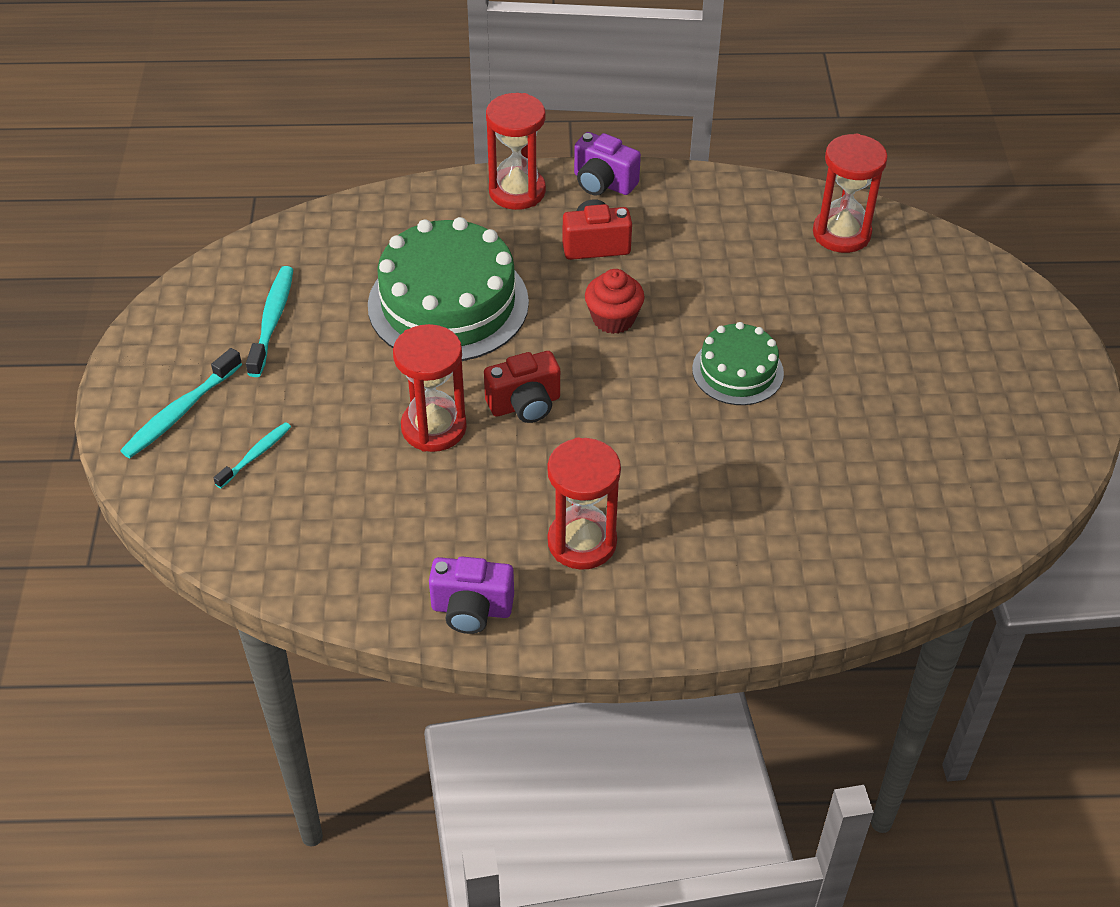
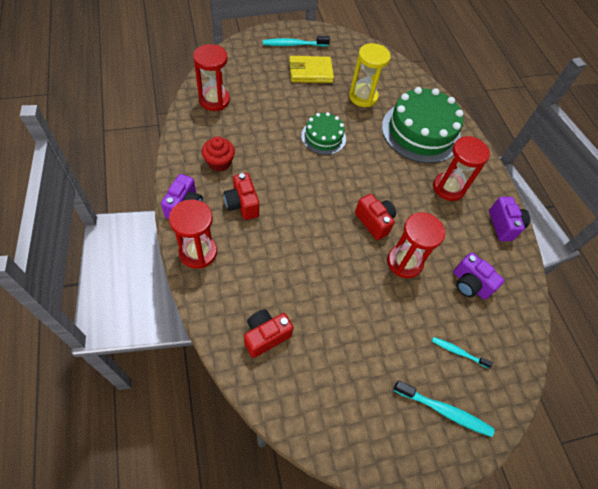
camera: 110 degrees left, 10 degrees up
turquoise toothbrush [246,266,293,377] -> turquoise toothbrush moved to [263,36,330,47]
green cake [368,217,529,361] -> green cake moved to [382,87,464,163]
red cupcake [585,269,645,334] -> red cupcake moved to [202,136,235,172]
none -> red camera [244,309,294,358]
none -> yellow wallet [289,56,334,83]
none -> yellow hourglass [349,43,391,107]
none -> purple camera [453,252,505,300]

